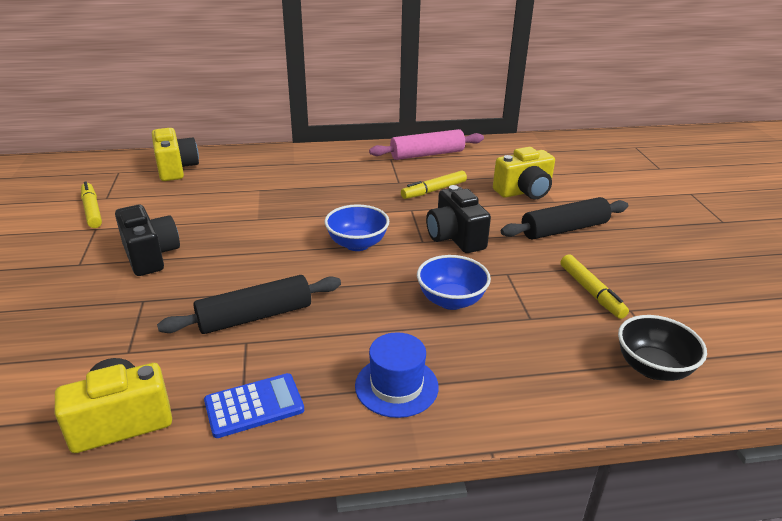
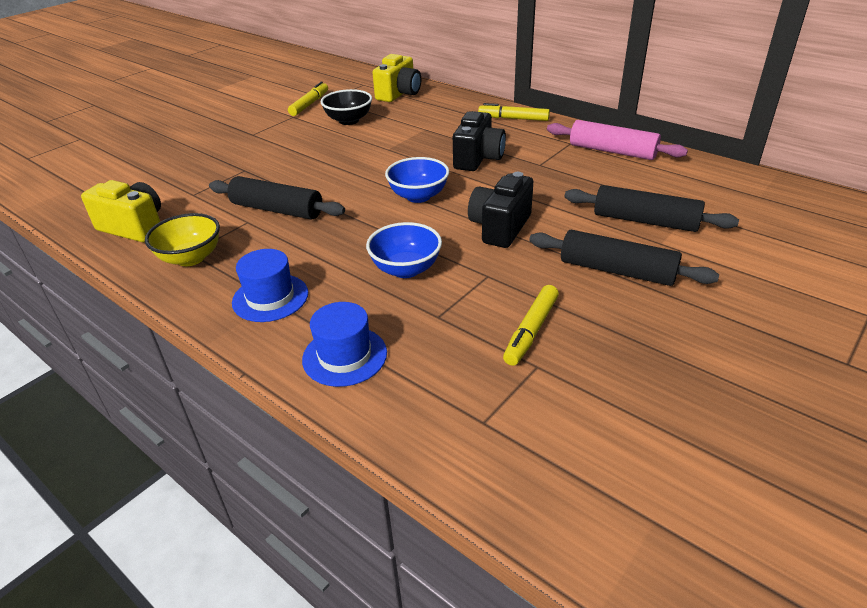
camera: 50 degrees right, 5 degrees up
black camera [115,205,180,276] -> black camera moved to [453,111,506,171]
blue calculator [204,373,304,438] -> yellow bowl [145,213,220,266]
yellow marker [401,170,467,199] -> yellow marker moved to [478,103,550,121]
yellow camera [493,147,555,199] -> black rolling pin [564,185,739,232]
black bowl [618,315,707,381] -> black bowl moved to [320,89,372,125]
none -> blue hat [302,302,387,387]

